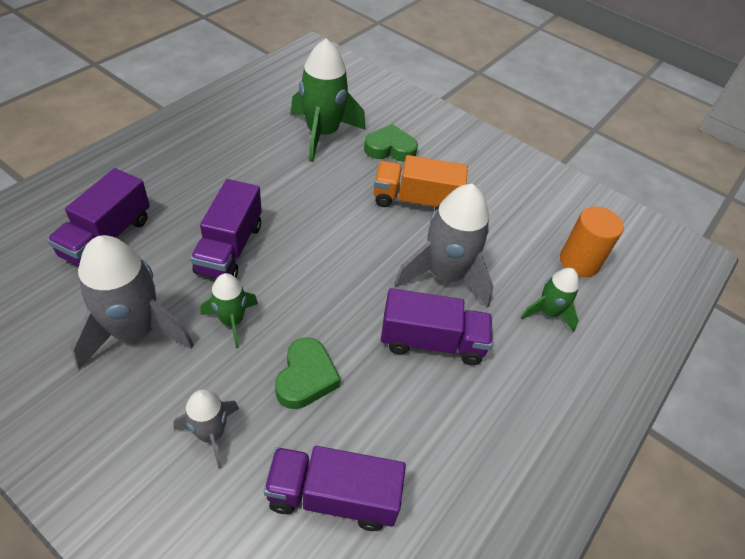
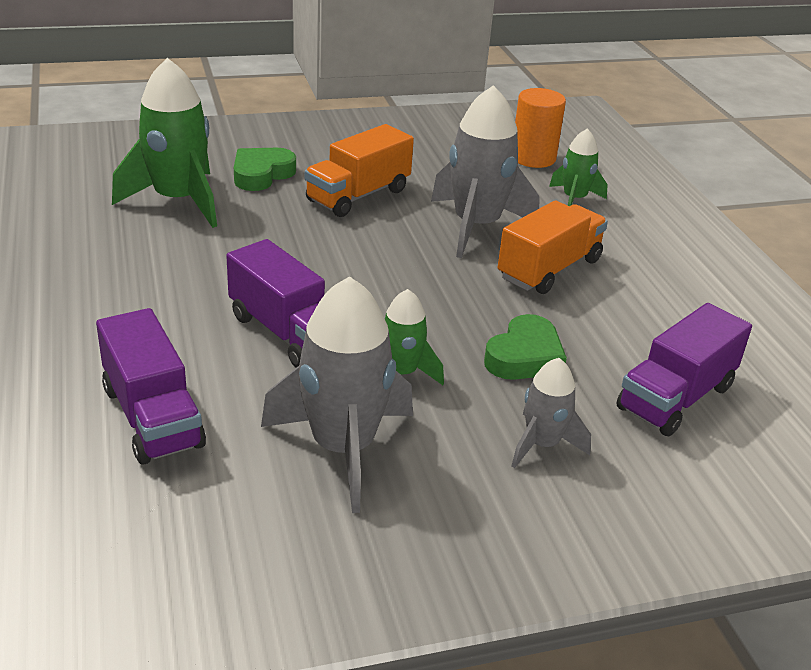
camera: 50 degrees left, 15 degrees down
green heart [275,337,341,409] -> green heart turned 75 degrees clockwise [484,314,567,380]
purple truck [381,288,493,365] -> orange truck [498,200,608,294]

